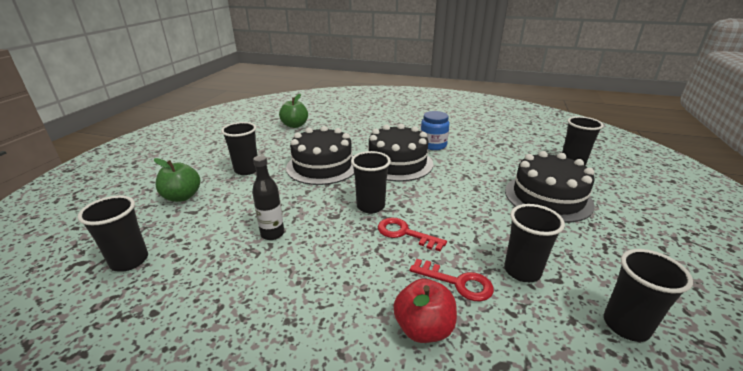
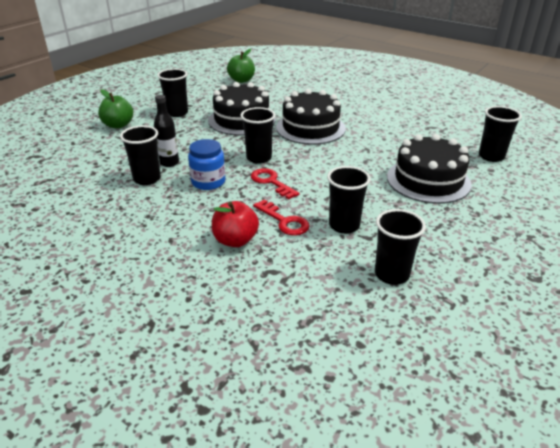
camera: 20 degrees right, 5 degrees up
black cup [78,195,148,272] -> black cup moved to [120,125,161,185]
blue jar [421,111,450,150] -> blue jar moved to [188,139,225,190]

